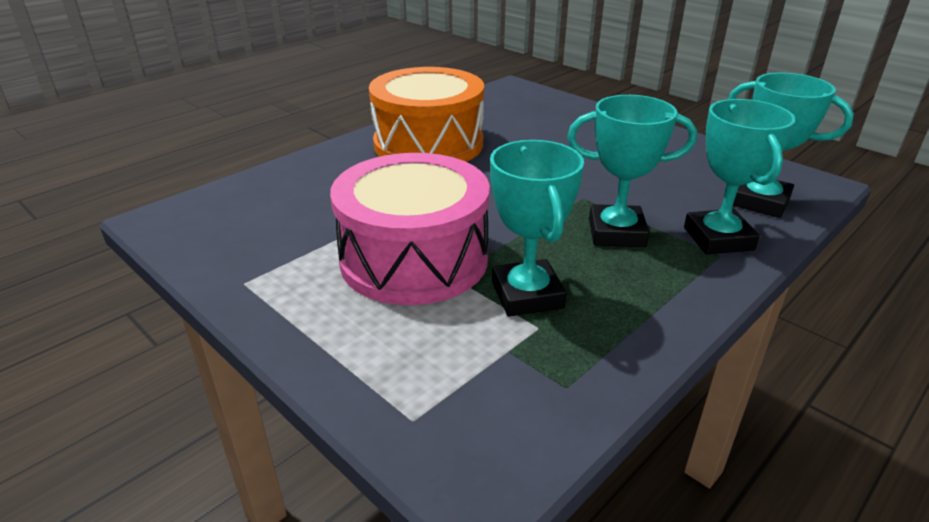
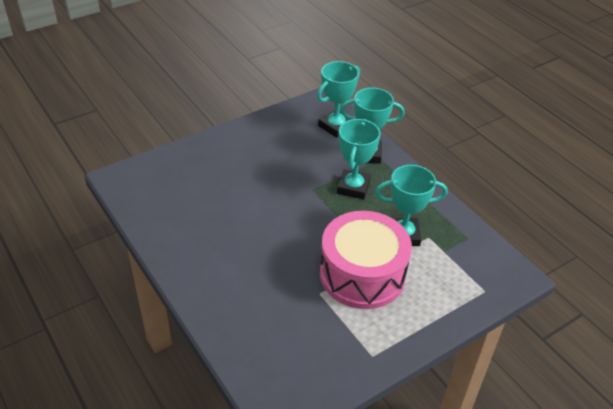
camera: 80 degrees left, 10 degrees up
orange drum [369,67,484,162] -> none

